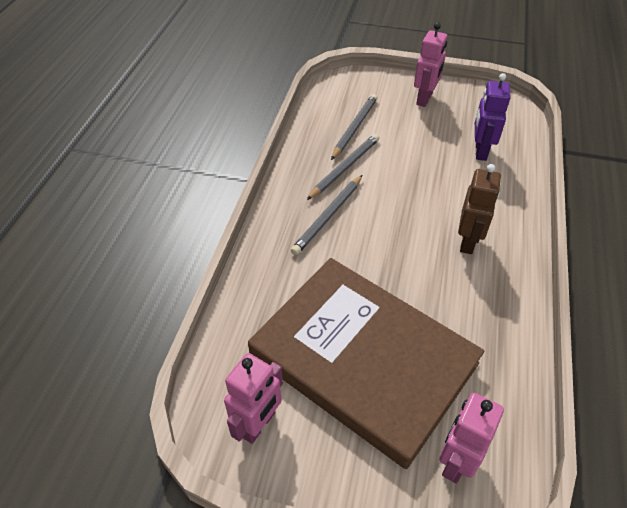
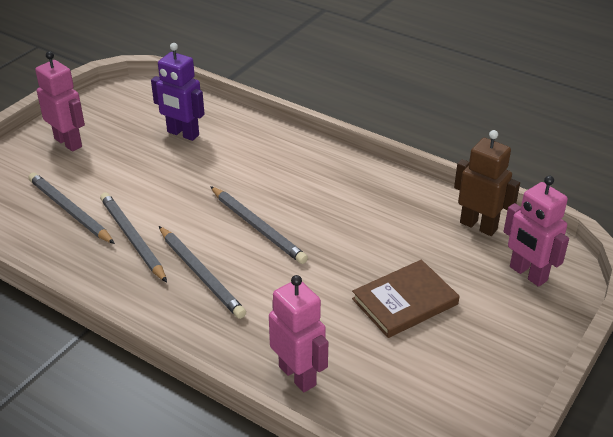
camera: 70 degrees left, 10 degrees down
pink robot [224,353,283,444] -> pink robot moved to [269,275,328,392]
brown book [248,258,485,469] -> brown book [352,260,459,338], size x0.43
brown robot [458,164,501,254] -> brown robot moved to [454,130,520,236]
none -> grey pencil [210,186,308,264]

